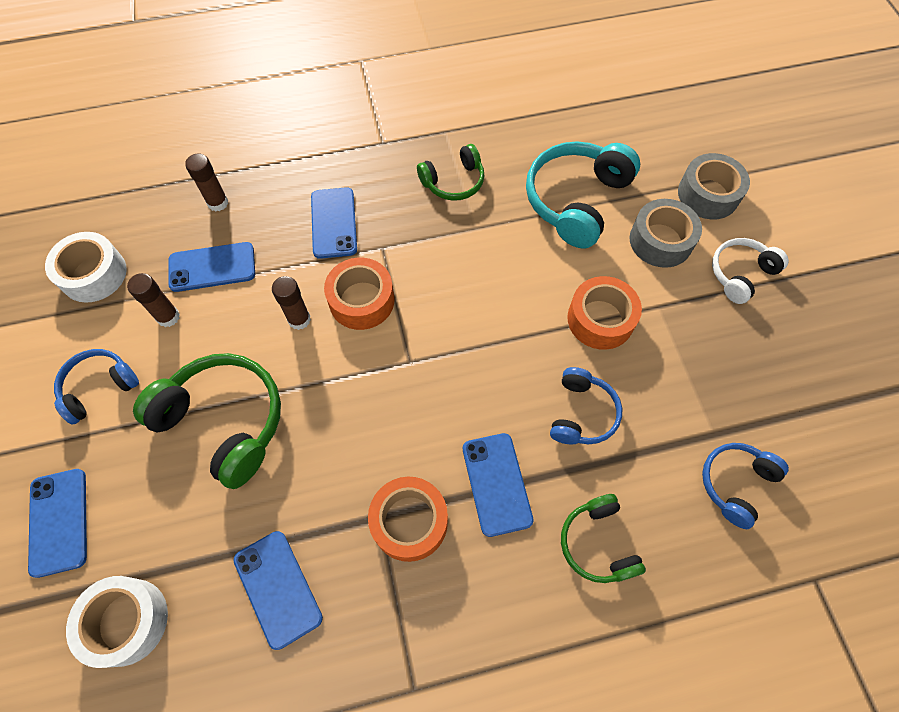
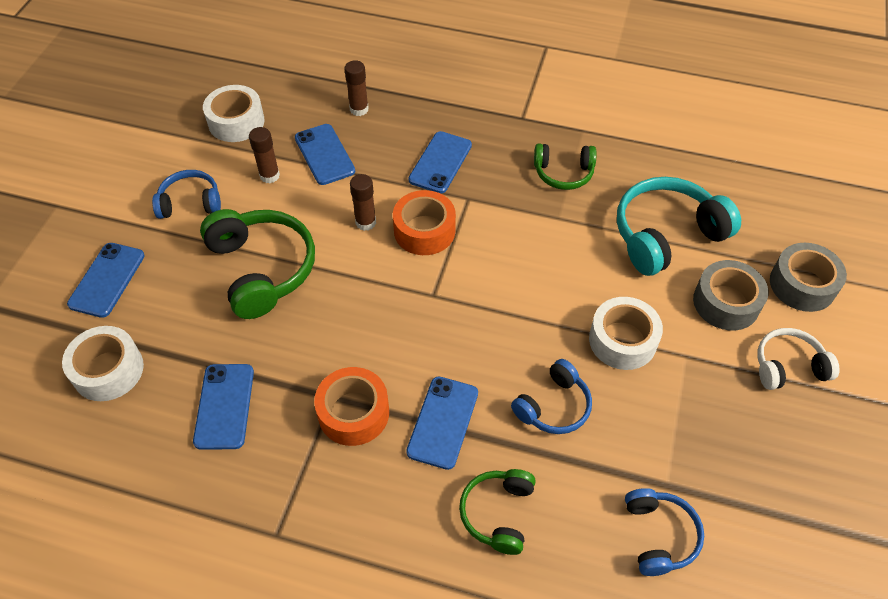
camera: 30 degrees right, 10 degrees down
blue phone [168,242,255,292] -> blue phone turned 45 degrees clockwise [295,124,355,185]
orange tape [567,276,642,350] -> white tape [589,297,663,370]
blue headphones [702,443,789,529] -> blue headphones turned 105 degrees clockwise [625,488,704,576]

